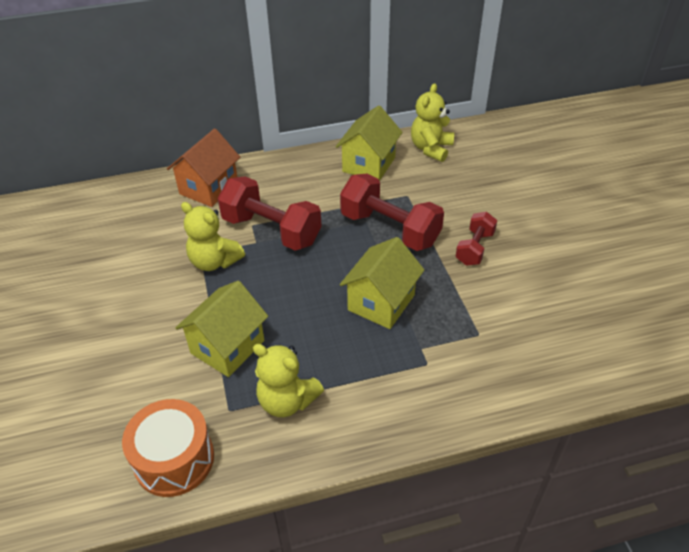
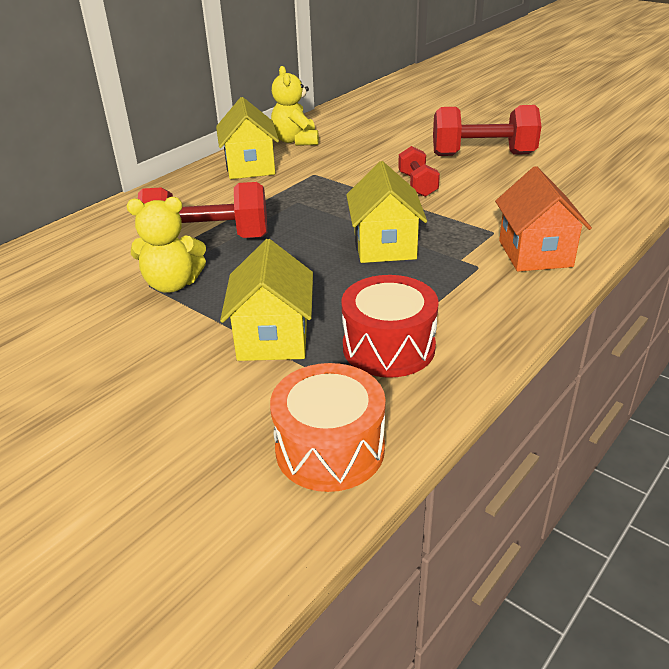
camera: 35 degrees left, 10 degrees down
orange house [167,128,240,207] -> orange house moved to [495,166,592,272]
yellow teddy bear [253,344,324,417] -> red drum [341,275,439,378]
red dumbbell [340,174,444,251] -> red dumbbell moved to [433,105,541,156]

